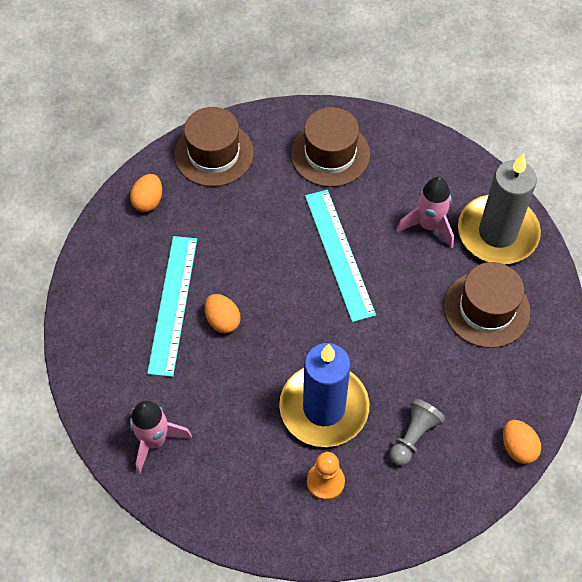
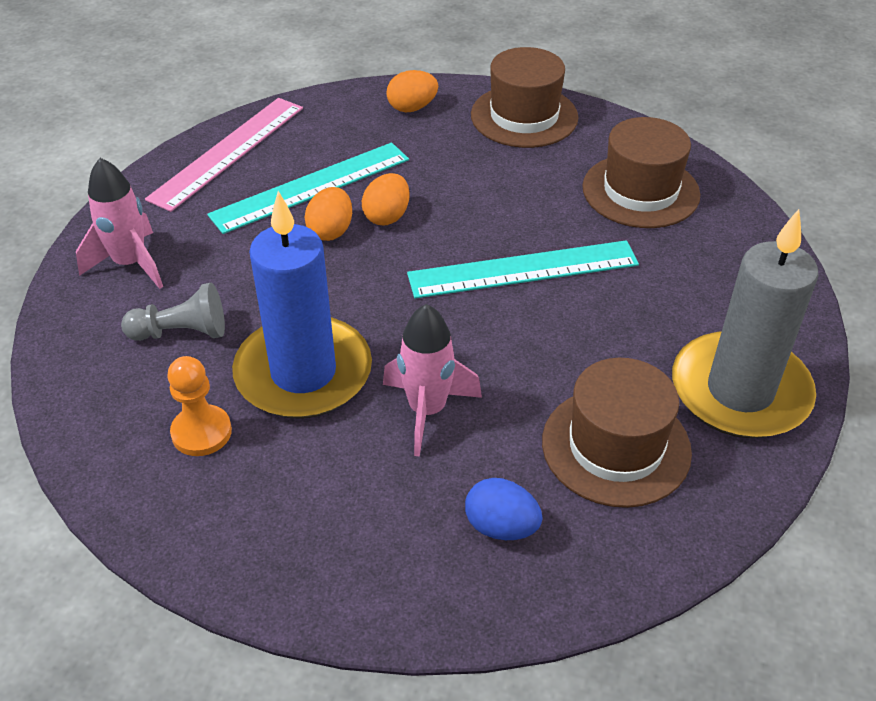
camera: 50 degrees right, 15 degrees down
turquoise ruler [305,190,376,322] -> turquoise ruler turned 45 degrees clockwise [407,240,639,299]
grey pawn [390,398,445,466] -> grey pawn moved to [121,283,225,341]
pink rocket [397,177,454,248] -> pink rocket moved to [383,304,482,457]
orange egg [503,420,541,464] -> orange egg moved to [362,173,410,226]
none -> pink ruler [145,98,303,212]
none -> blue egg [465,478,543,540]

